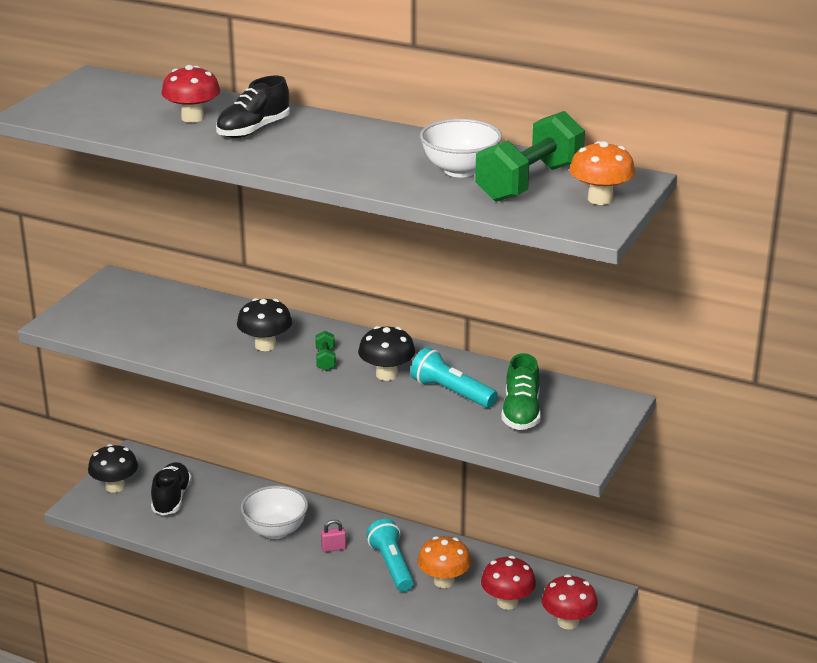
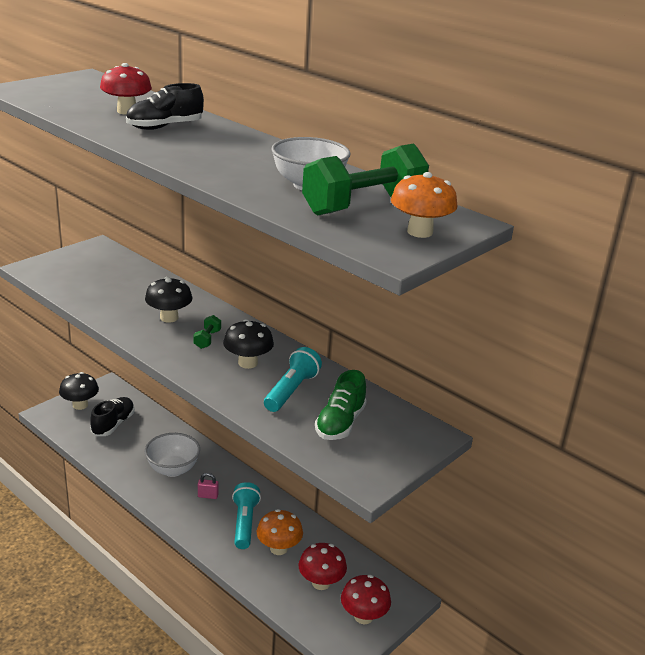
camera: 15 degrees right, 0 degrees up
turquoise flashlight [410,348,498,408] -> turquoise flashlight turned 60 degrees clockwise [264,347,322,412]

